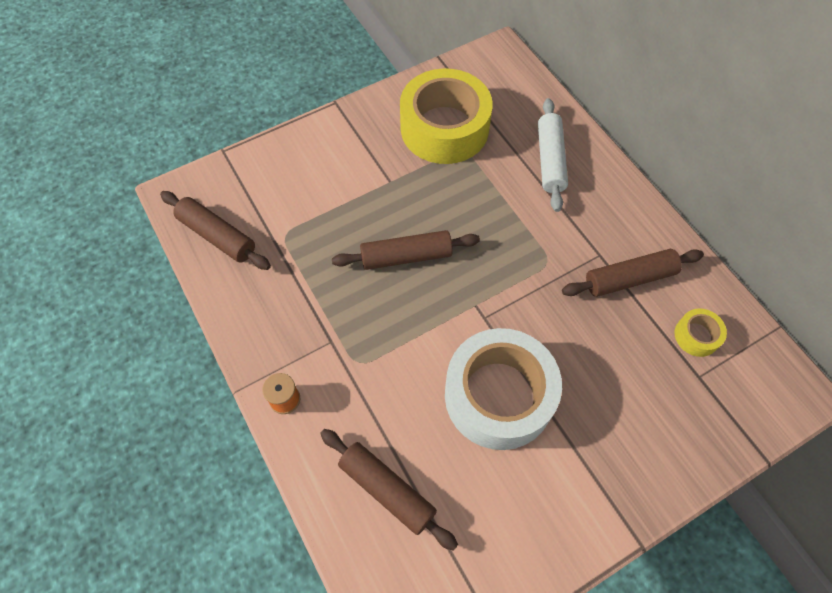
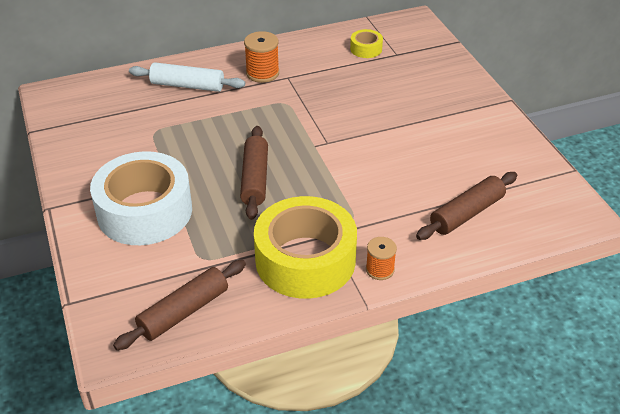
camera: 80 degrees left, 20 degrees down
yellow tape [400,68,493,164] -> yellow tape moved to [254,196,357,299]
white tape [445,328,562,450] -> white tape moved to [90,151,192,245]
brown rolling pin [562,249,704,297] -> none
none -> orange spool [244,31,279,83]

